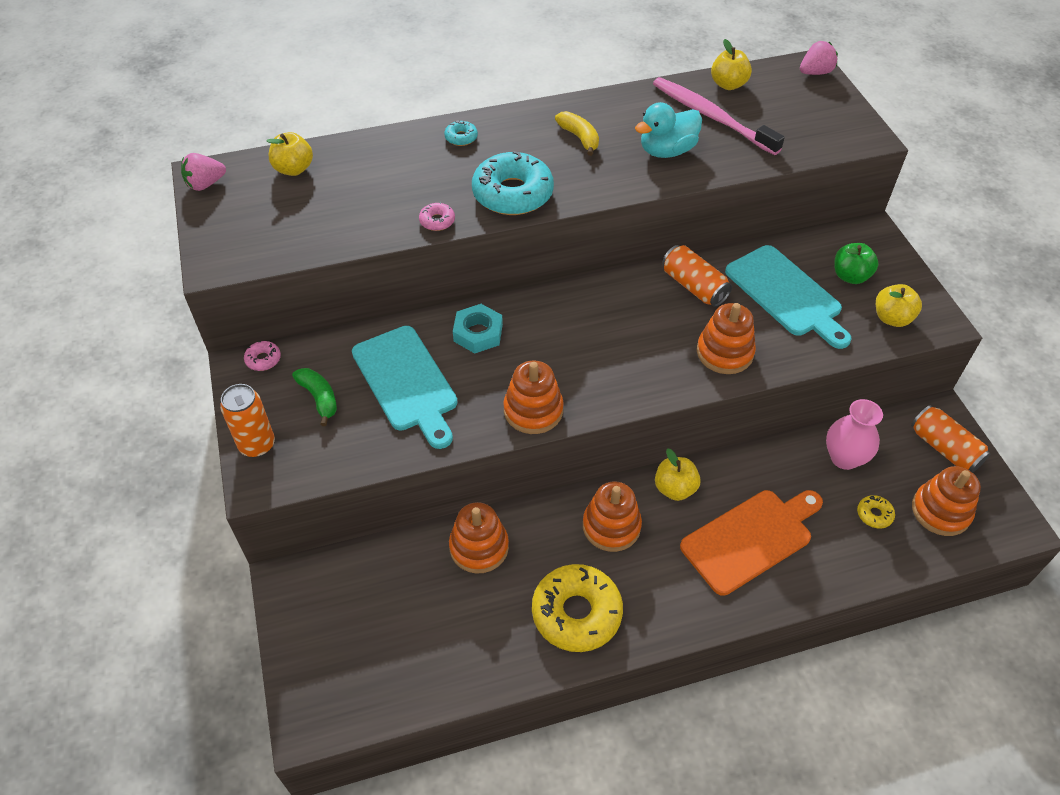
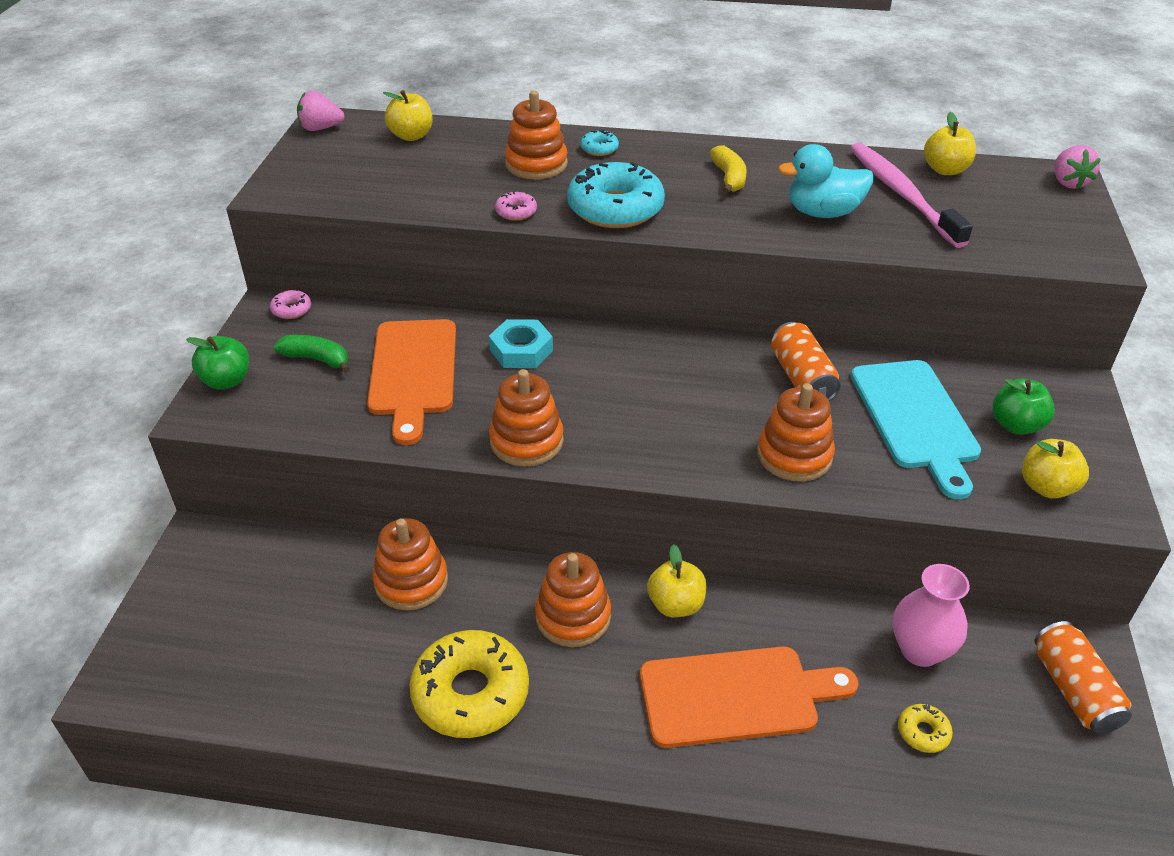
camera: 25 degrees right, 10 degrees down
orange can [220,384,275,457] -> green apple [186,336,249,390]
green banana [292,368,337,426] -> green banana turned 60 degrees counterclockwise [274,335,350,373]
turquoise cutting board [352,326,457,449] -> orange cutting board [367,319,456,445]
pink strawberry [800,41,838,75] -> pink strawberry turned 90 degrees clockwise [1055,145,1101,189]
orange stacking toy [912,466,981,536] -> orange stacking toy moved to [505,91,568,179]

